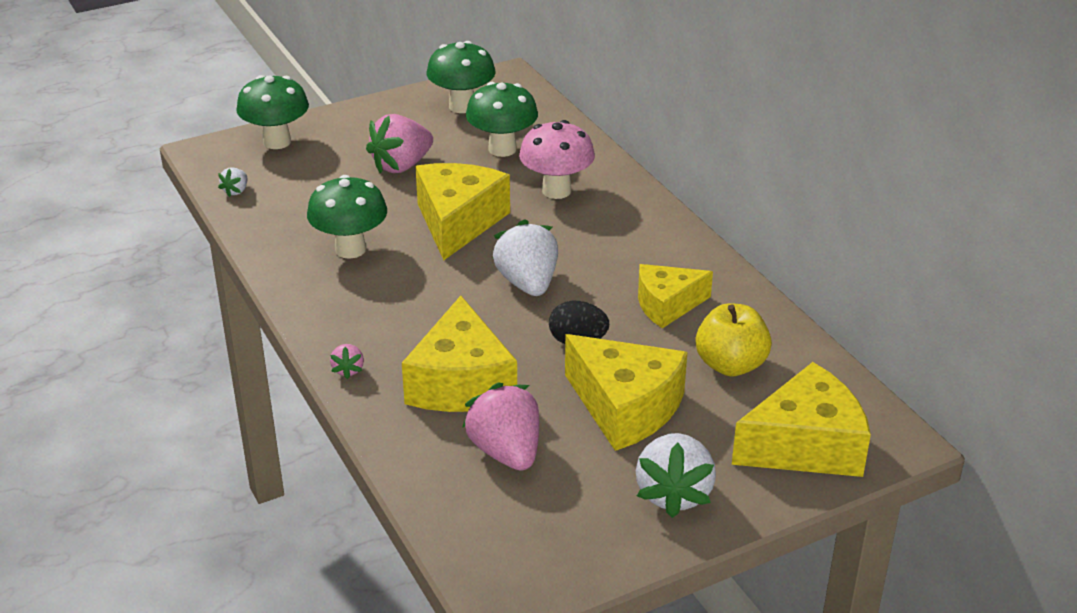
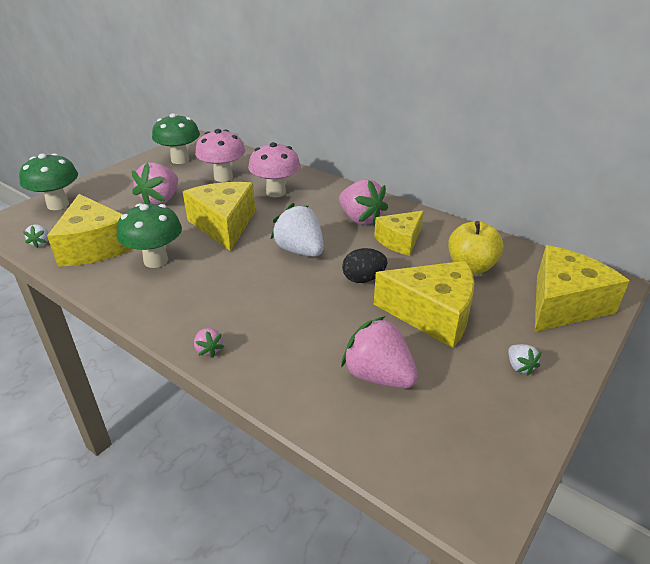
camera: 25 degrees left, 0 degrees up
yellow cheese [402,296,517,412] -> yellow cheese moved to [47,194,132,267]
green mushroom [466,82,538,157] -> pink mushroom [195,129,245,182]
white strawberry [636,433,716,518] -> white strawberry [508,344,541,375], size x0.47
none -> pink strawberry [339,179,388,225]

